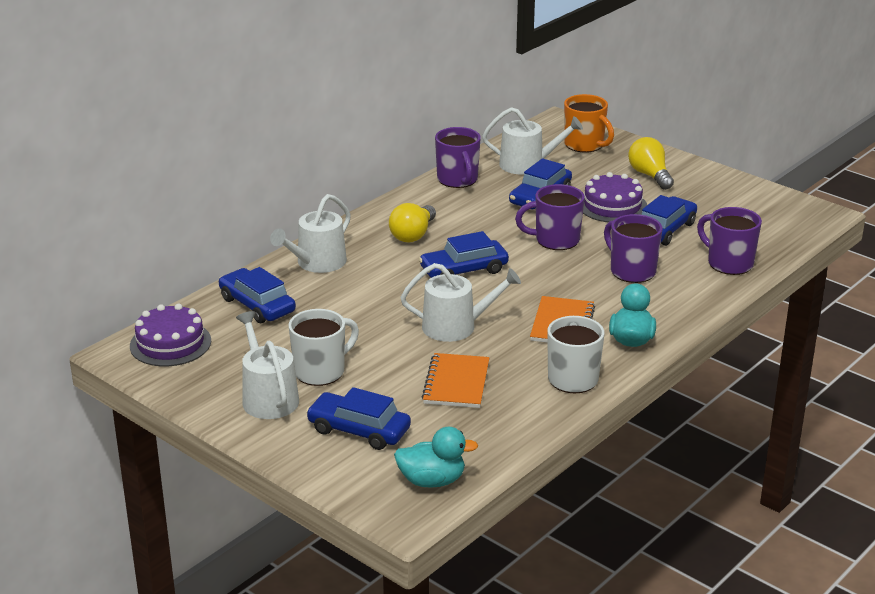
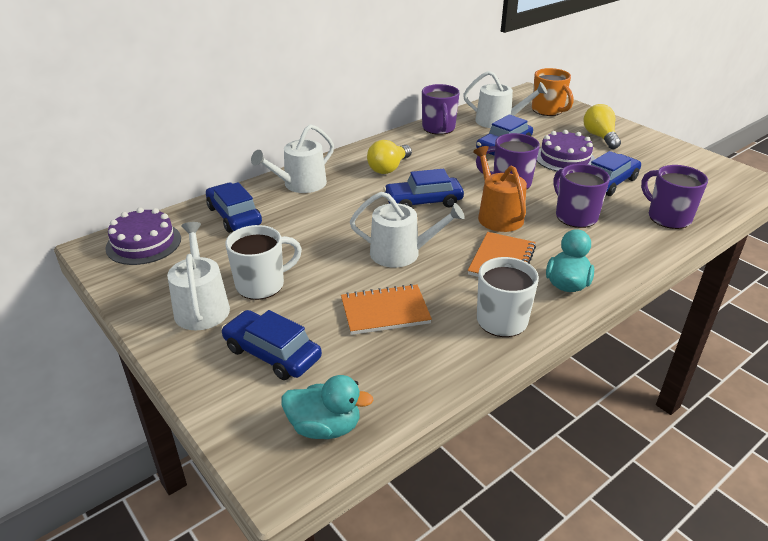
camera: 10 degrees right, 5 degrees up
orange notebook [421,353,489,408] -> orange notebook turned 60 degrees clockwise [341,284,432,335]
none -> orange watering can [473,146,527,232]

